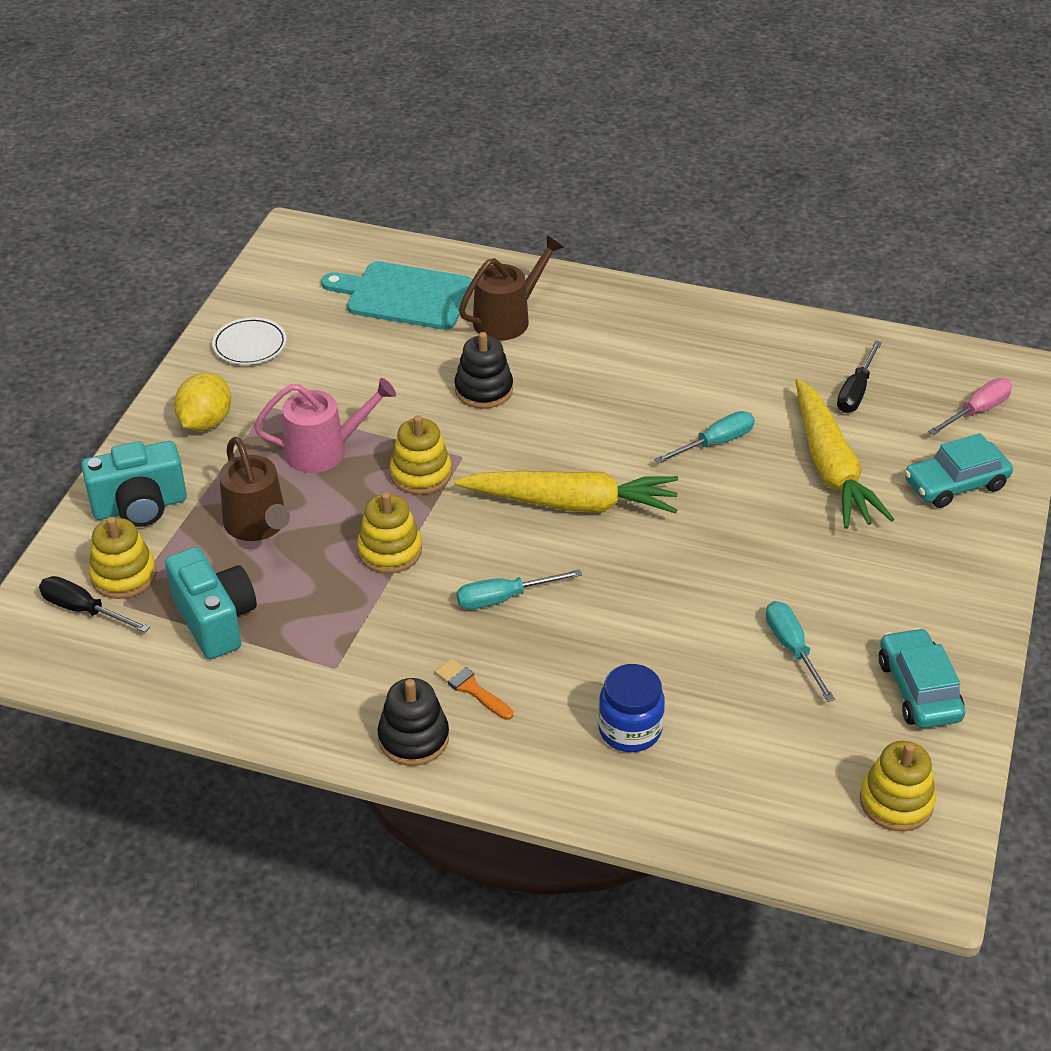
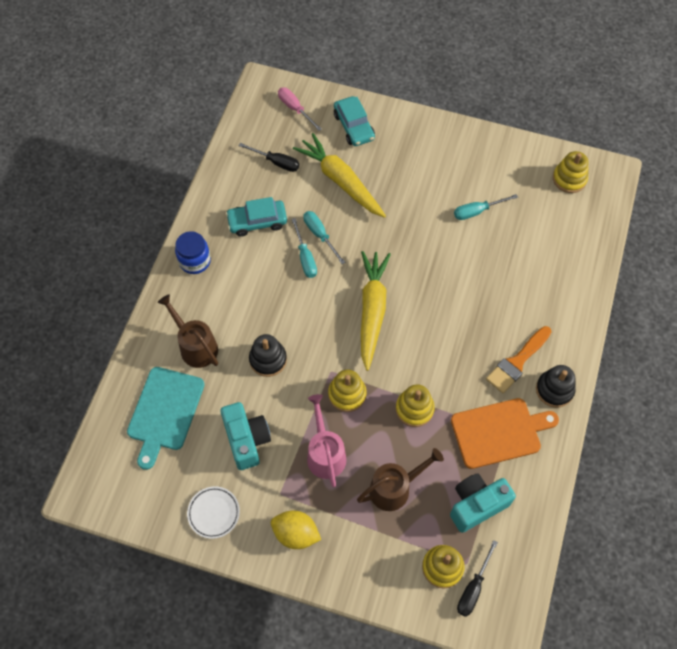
camera: 90 degrees left, 20 degrees up
turquoise camera [81,441,187,527] -> turquoise camera moved to [220,402,271,470]
orange brush [435,658,513,720] -> orange brush [486,326,551,393], size x1.68
turquoise screwdriver [456,569,582,610] -> turquoise screwdriver moved to [292,218,317,278]
blue jar [598,664,665,752] -> blue jar moved to [175,231,211,274]
yellow carrot [795,378,894,529] -> yellow carrot turned 120 degrees counterclockwise [293,133,386,218]
turquoise car [879,628,965,728] -> turquoise car moved to [226,197,287,237]
none -> orange cutting board [451,398,559,469]

